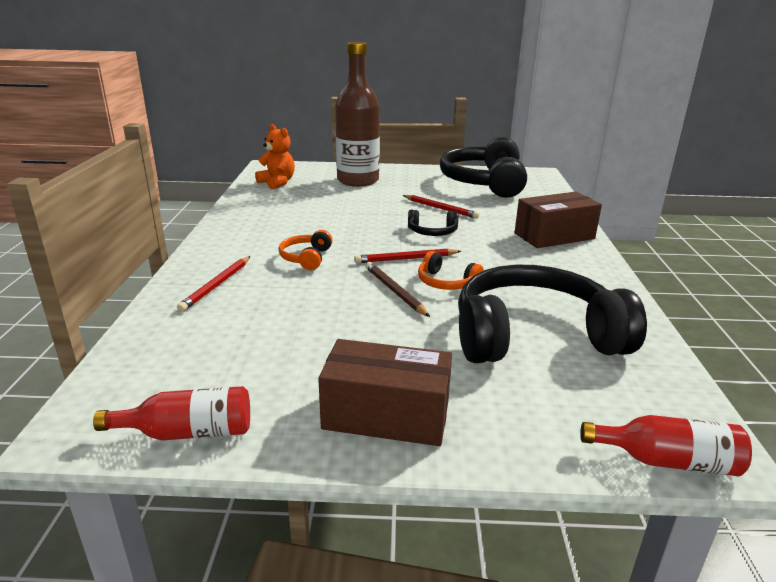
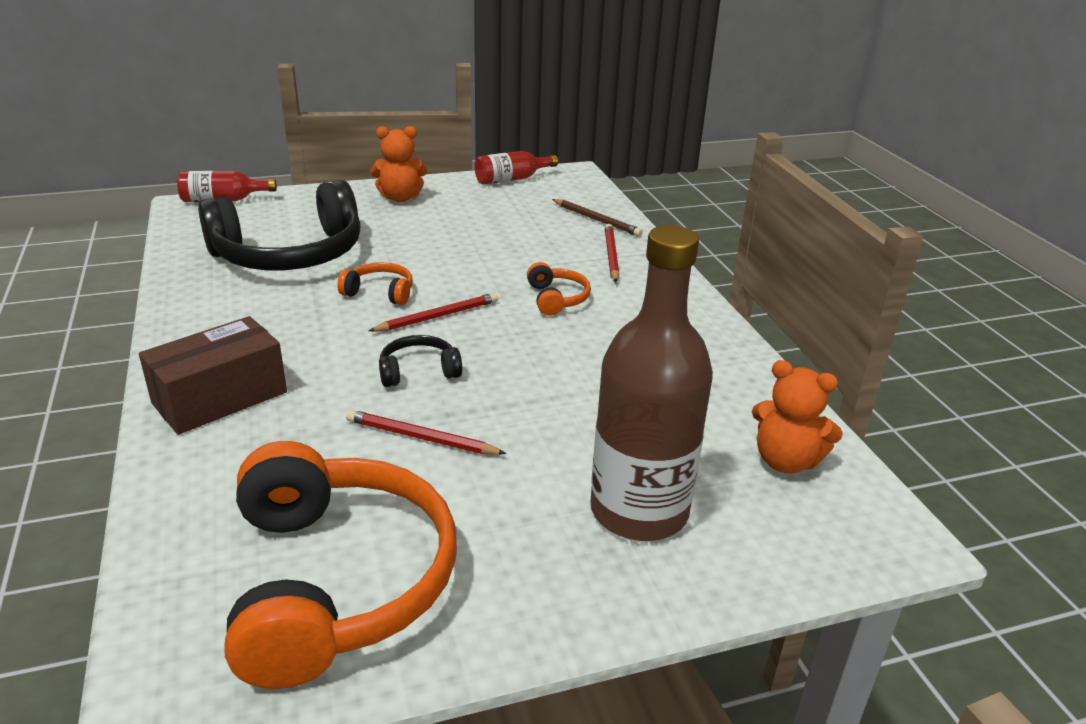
camera: 160 degrees right, 5 degrees up
brown box [318,339,452,446] -> orange teddy bear [370,126,427,202]
brown pencil [365,262,430,317] -> brown pencil moved to [552,199,643,236]
black headphones [440,137,527,198] -> orange headphones [224,441,457,689]

